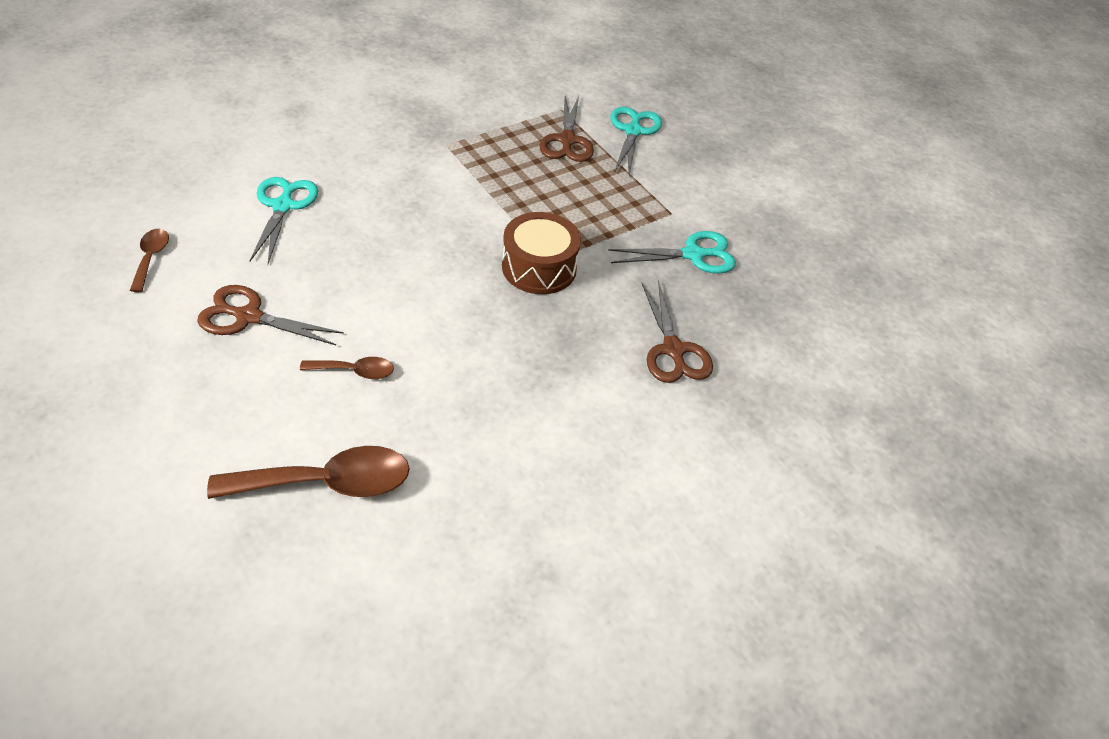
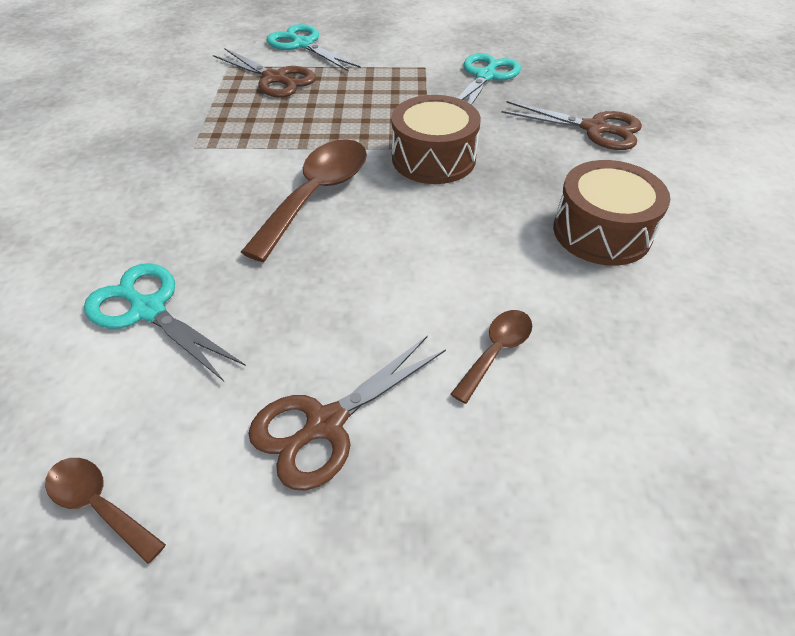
camera: 50 degrees left, 0 degrees up
brown spoon [207,446,410,499] -> brown spoon moved to [241,139,367,262]
none -> brown drum [553,160,671,266]

